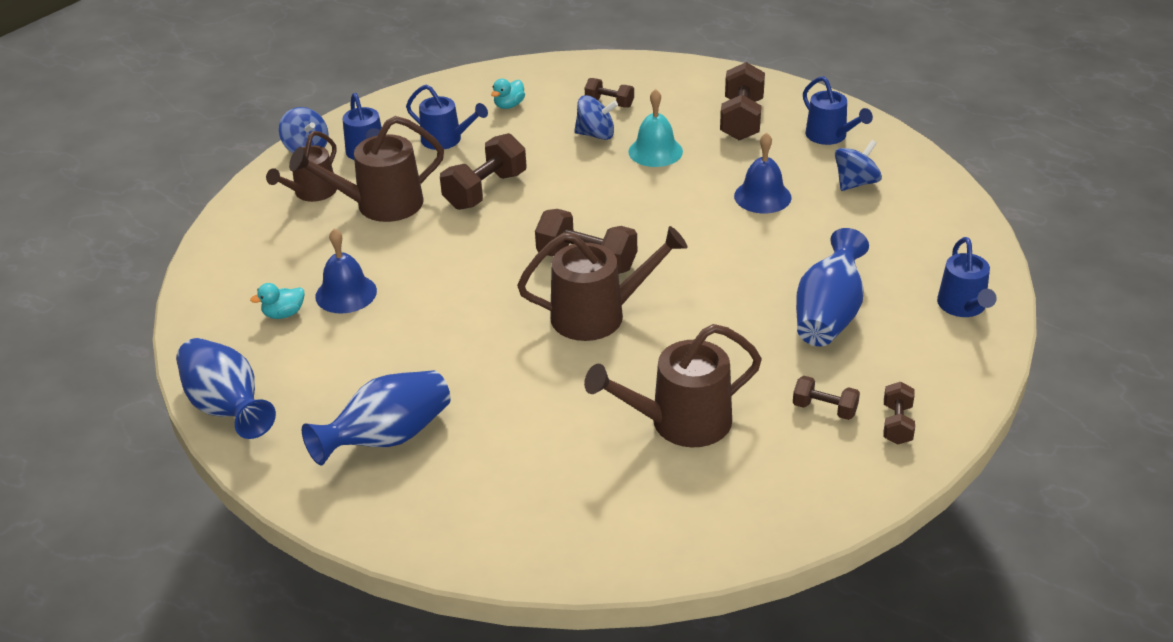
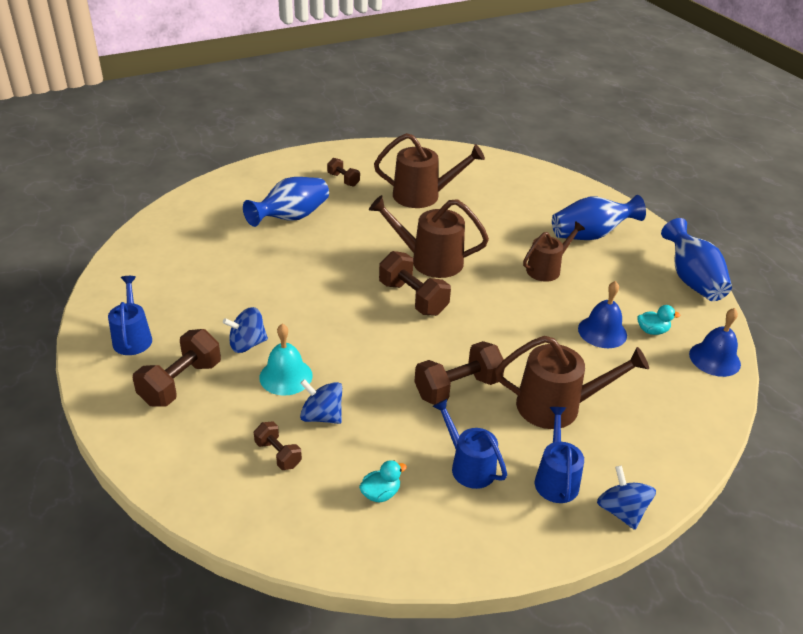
camera: 160 degrees left, 0 degrees up
brown watering can [266,131,337,202] -> brown watering can moved to [523,221,585,282]
blue bell [734,132,792,213] -> blue bell moved to [689,308,741,377]
blue spinning top [835,140,882,191] -> blue spinning top moved to [223,307,268,353]
brown dumbbell [884,382,915,445] -> none
blue watering can [937,237,997,317] -> none

